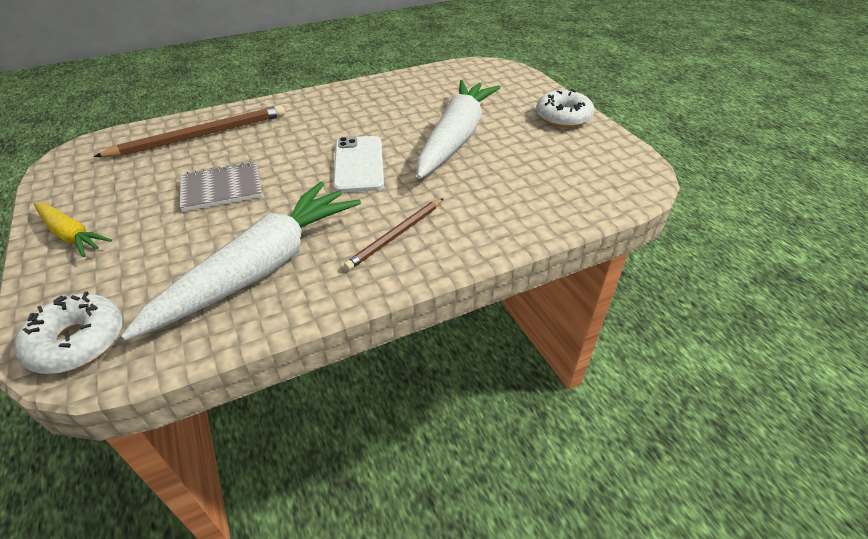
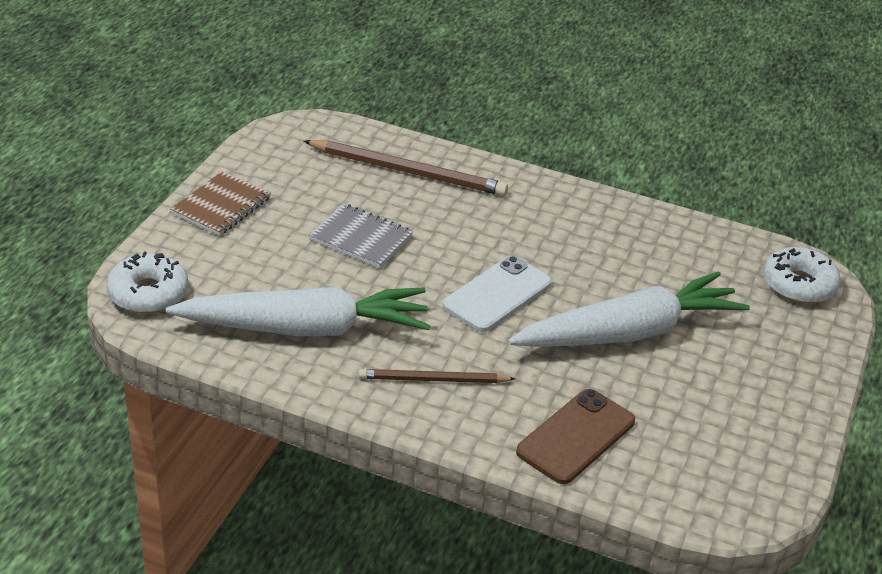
camera: 45 degrees right, 5 degrees down
yellow carrot [34,203,112,257] -> brown notebook [170,171,271,236]
white donut [536,89,594,128] -> white donut moved to [763,247,841,304]
none -> brown phone [516,389,635,484]

